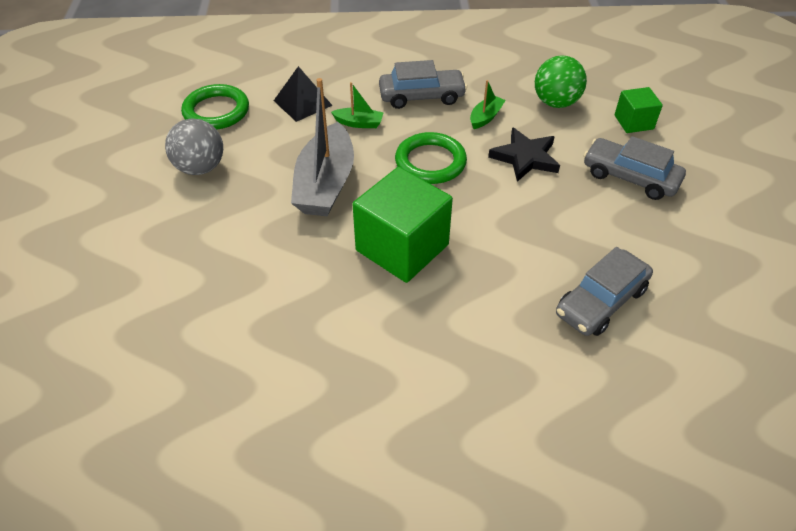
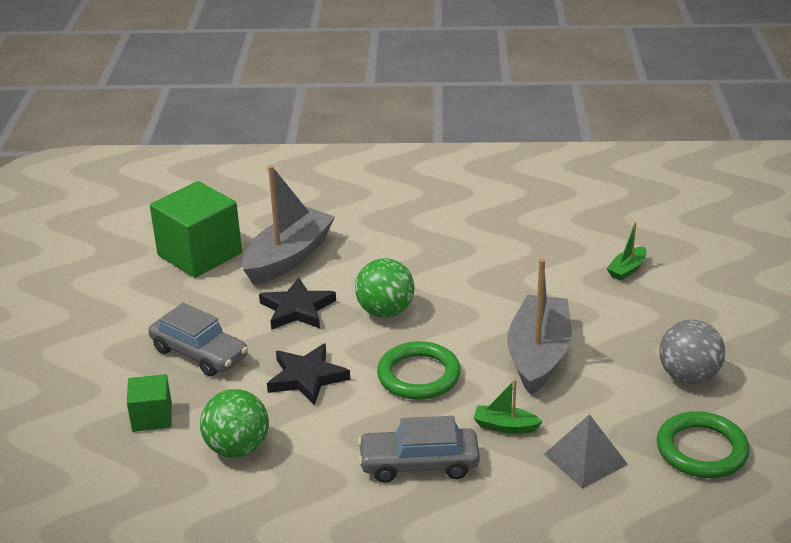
camera: 175 degrees left, 15 degrees down
black pyramid [274,66,333,122] -> grey pyramid [544,414,628,489]
green cube [353,167,453,283] -> green cube moved to [150,181,242,278]
green boat [470,80,506,129] -> green boat moved to [607,222,647,281]
grey car [556,247,653,336] -> grey boat [242,165,335,285]
none -> black star [259,277,336,330]
none -> green ball [355,258,415,318]

